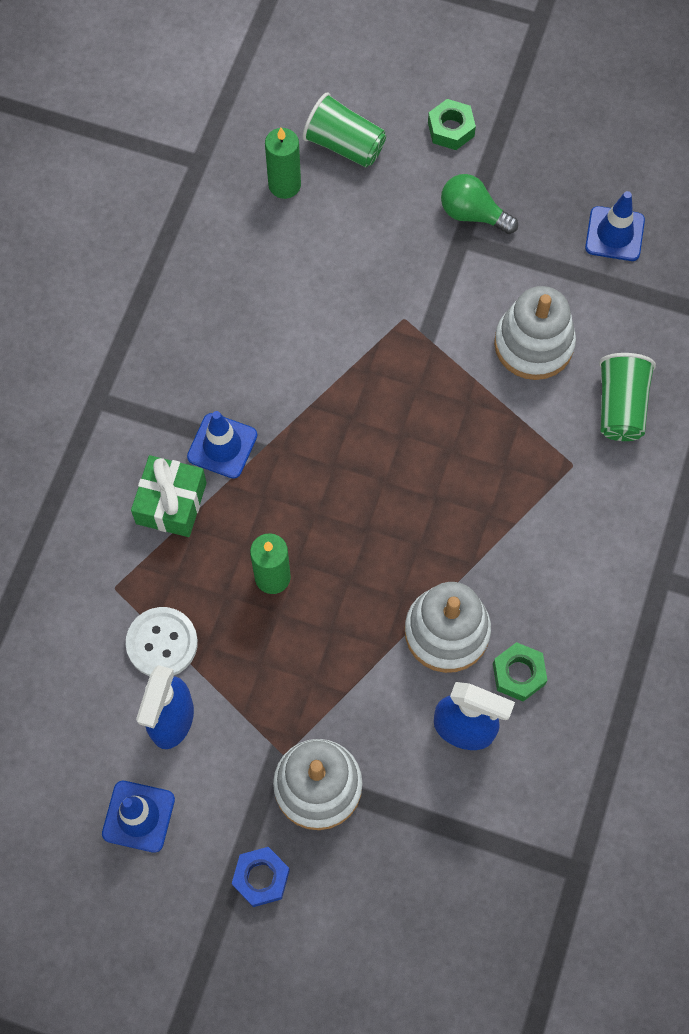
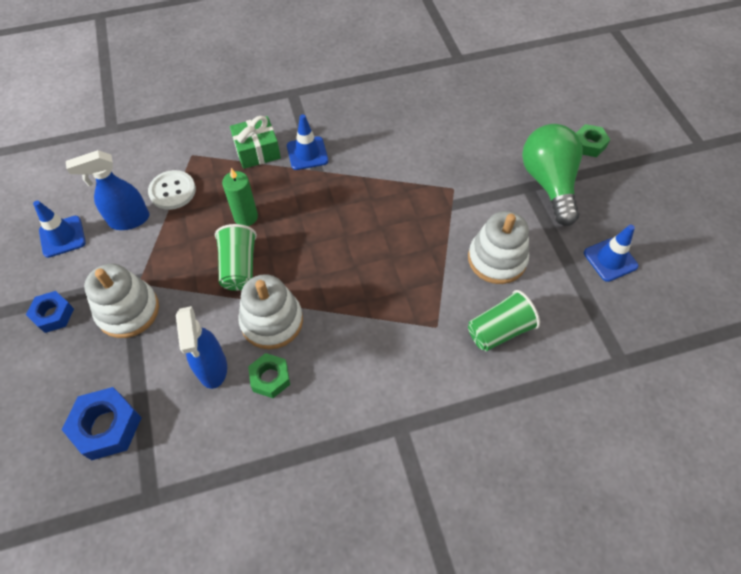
camera: 55 degrees right, 10 degrees down
green candle [265,128,301,199] -> none
green cup [302,92,386,168] -> green cup moved to [215,224,257,291]
green light bulb [441,174,518,234] -> green light bulb [522,124,582,226], size x1.73
none -> blue nut [61,387,142,460]

